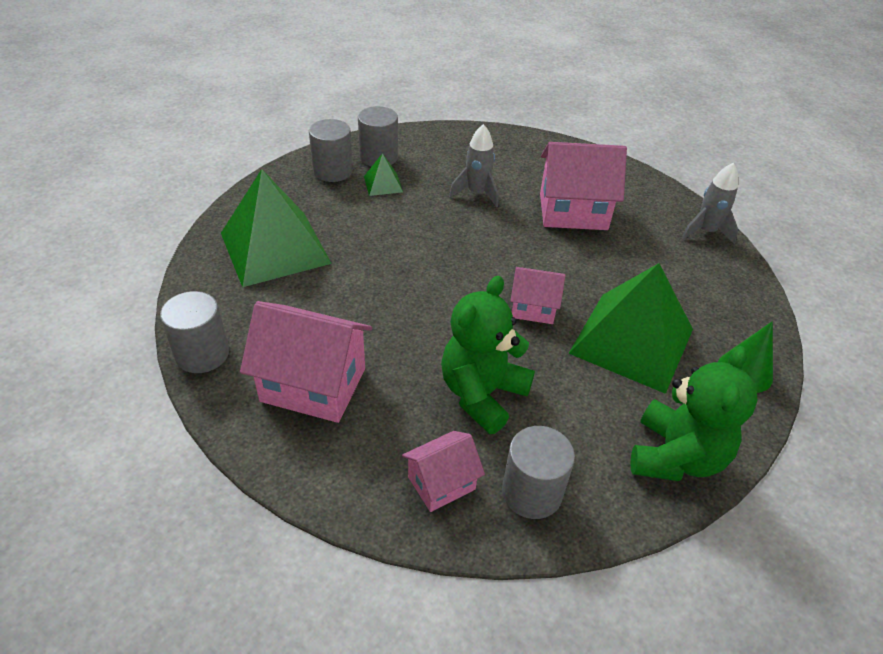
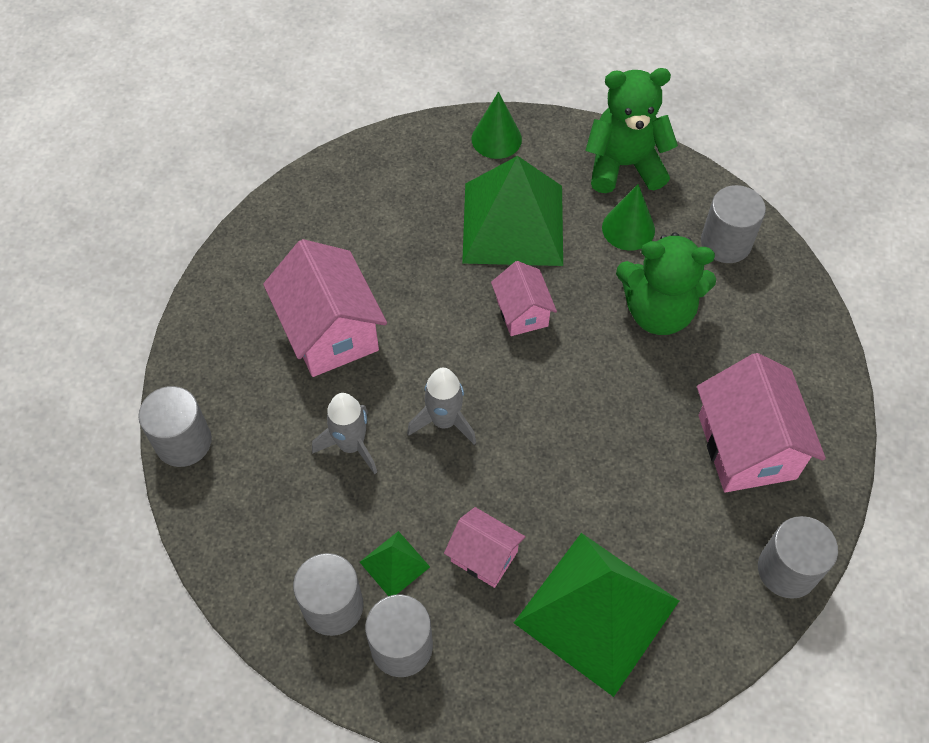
camera: 115 degrees left, 15 degrees up
pink house [402,431,485,512] -> pink house moved to [444,507,525,588]
grey rocket [682,163,739,244] -> grey rocket moved to [407,368,476,445]
none -> grey cylinder [138,386,212,467]
none -> green cone [602,184,655,251]

